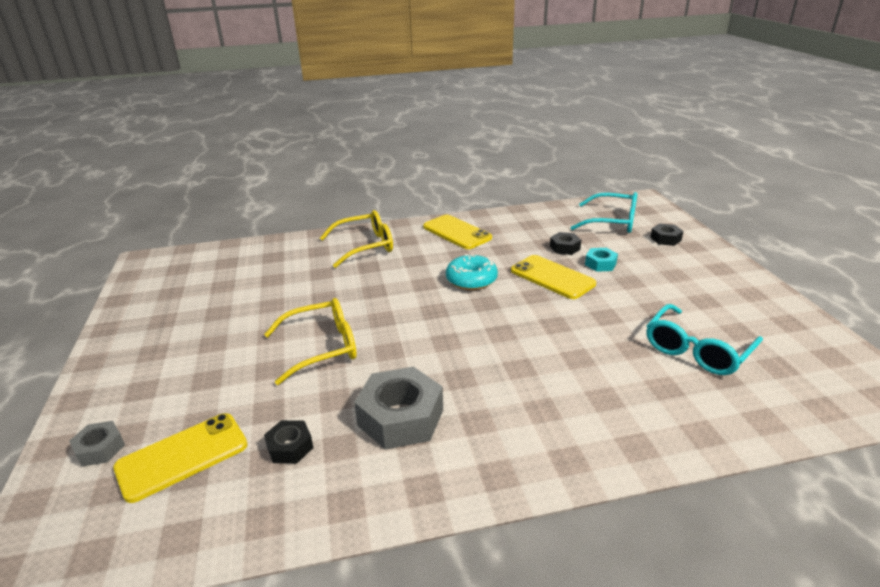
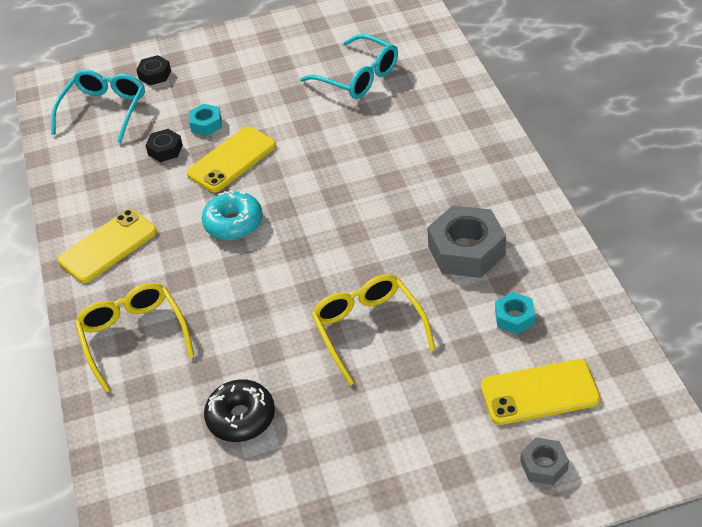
camera: 90 degrees left, 15 degrees up
yellow phone [113,413,248,503] -> yellow phone turned 60 degrees counterclockwise [481,359,601,425]
black nut [264,420,313,464] -> turquoise nut [495,292,535,334]
none -> black donut [204,379,275,442]

